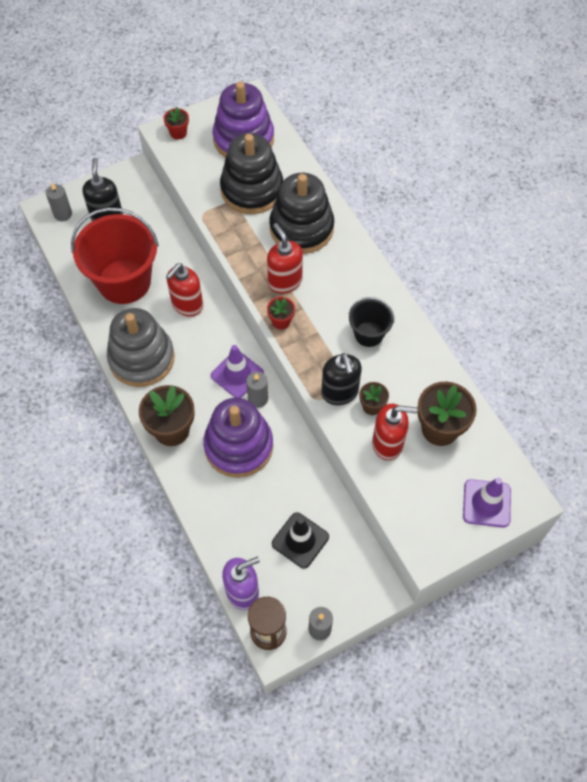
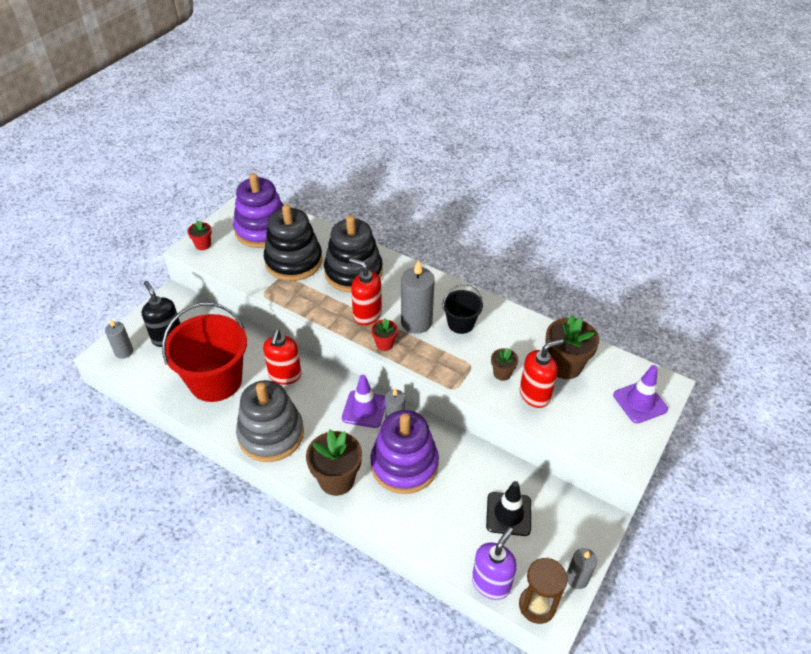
camera: 30 degrees left, 15 degrees down
black soap dispenser [321,353,362,405] -> none
none -> grey candle [401,260,435,334]

